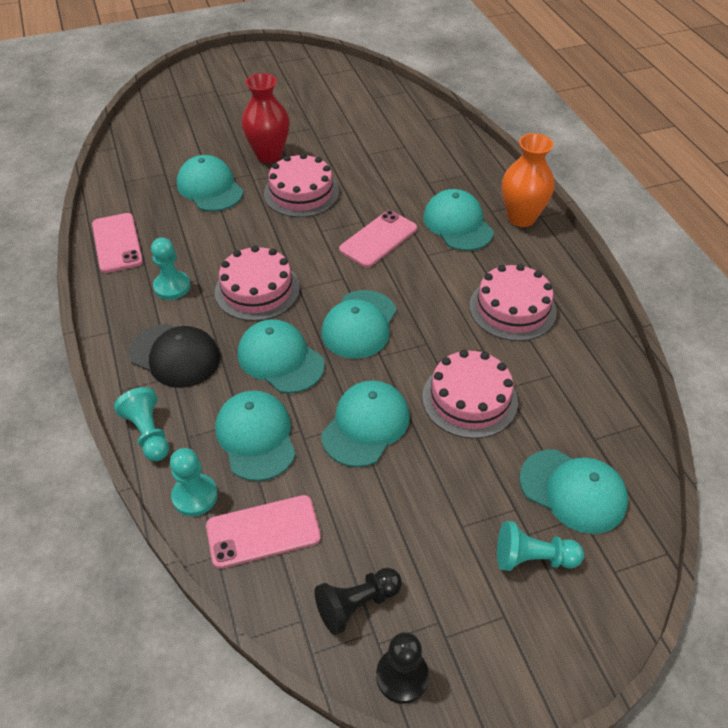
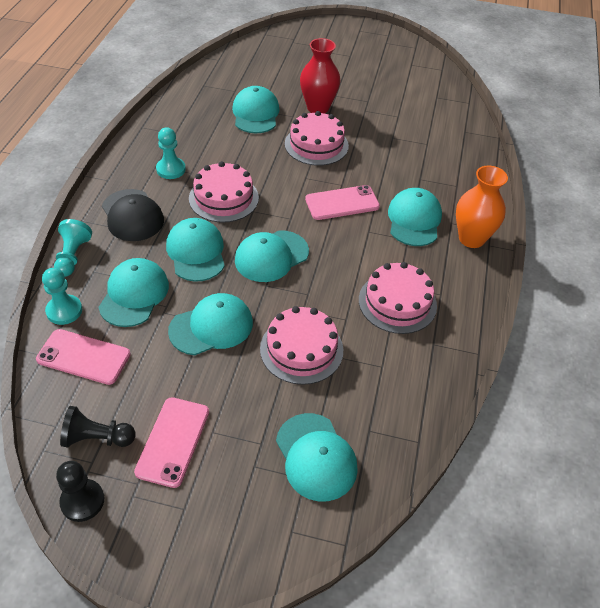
camera: 30 degrees right, 0 degrees up
pink phone [92,213,143,273] -> pink phone moved to [134,397,209,488]
turquoise pawn [497,521,584,571] -> none

